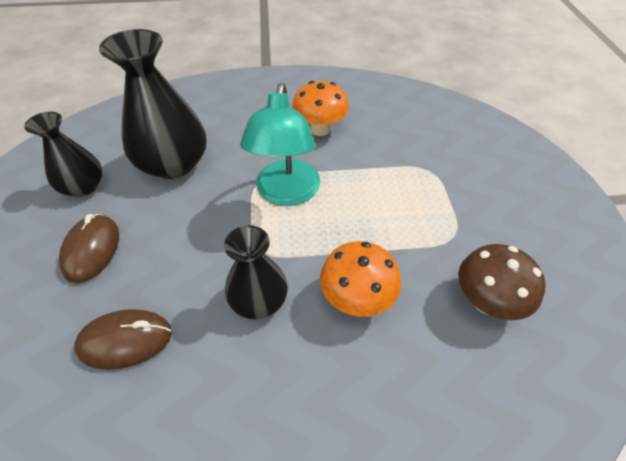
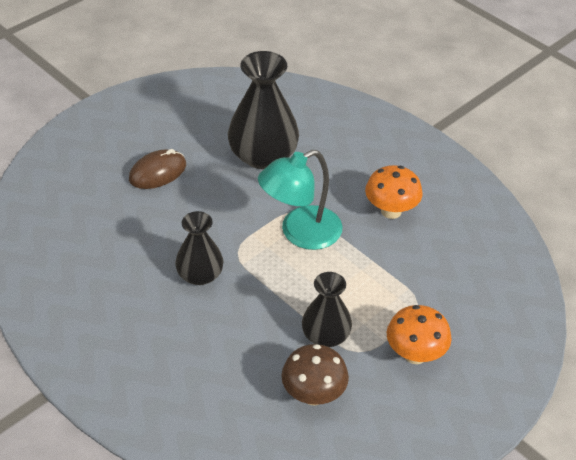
camera: 50 degrees right, 5 degrees down
black vase [24,112,103,197] -> black vase moved to [302,272,352,347]
brown mouse [74,309,172,370] -> none
orange mushroom [320,241,401,317] -> orange mushroom moved to [387,305,452,364]

